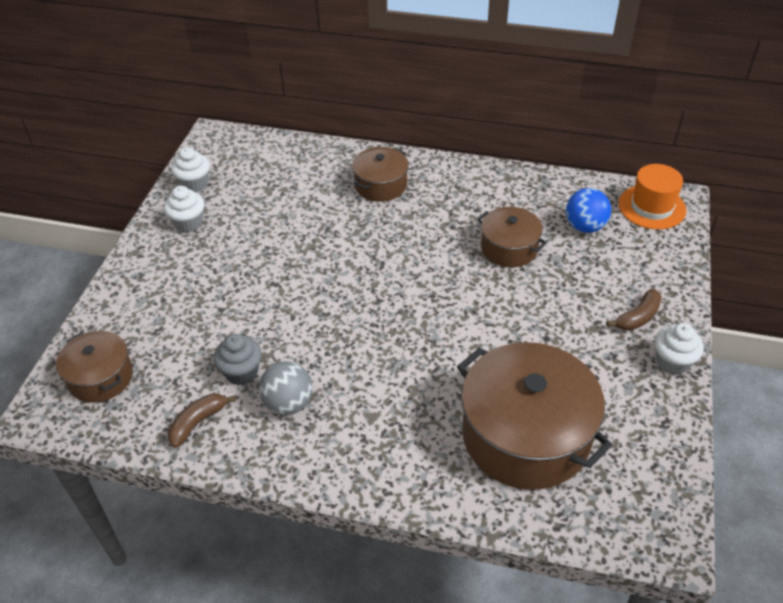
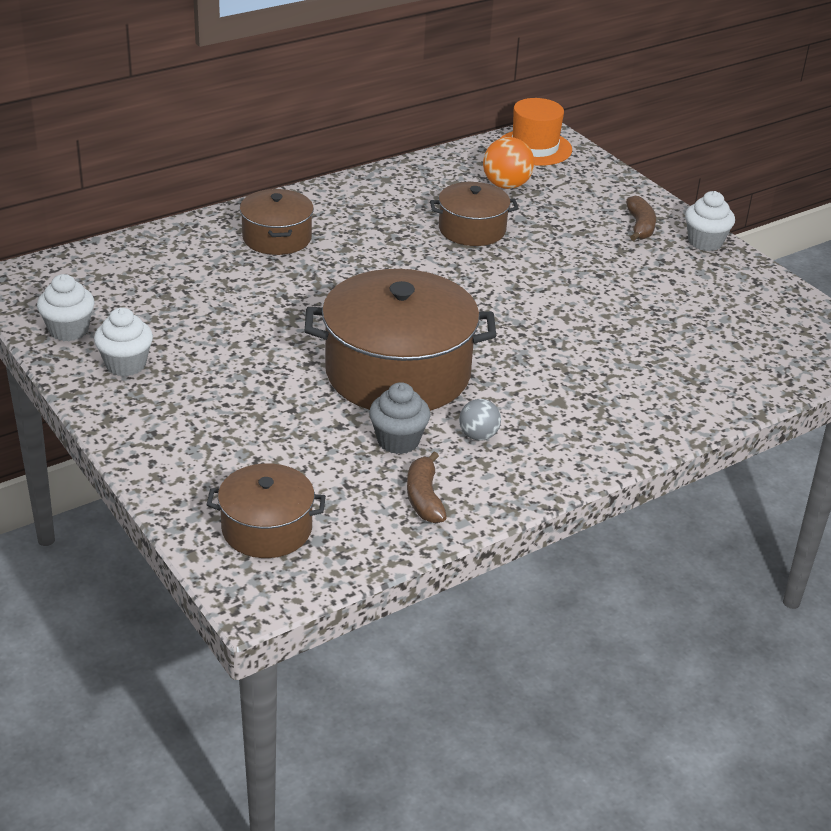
camera: 50 degrees left, 10 degrees down
grey ball [259,361,313,415] -> grey ball [459,399,501,441], size x0.64
brown pot [457,342,612,490] -> brown pot moved to [305,269,496,411]
blue ball [566,188,611,233] -> orange ball [483,137,534,189]

